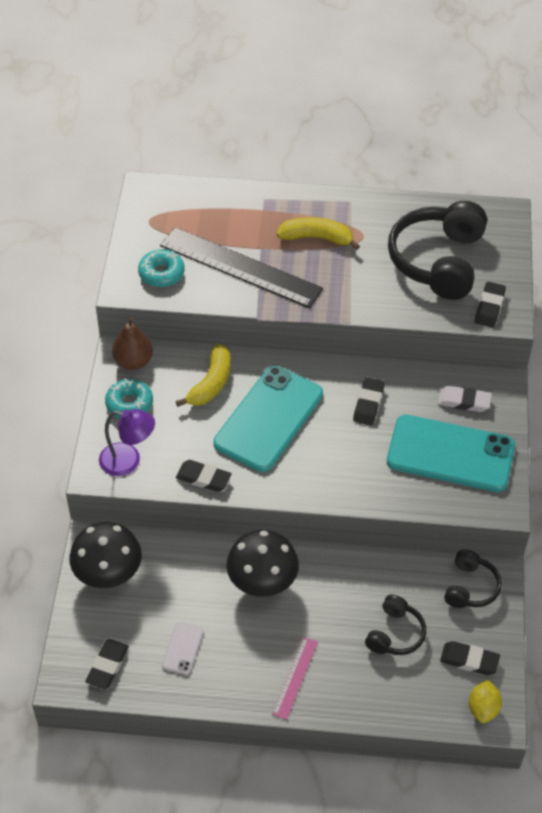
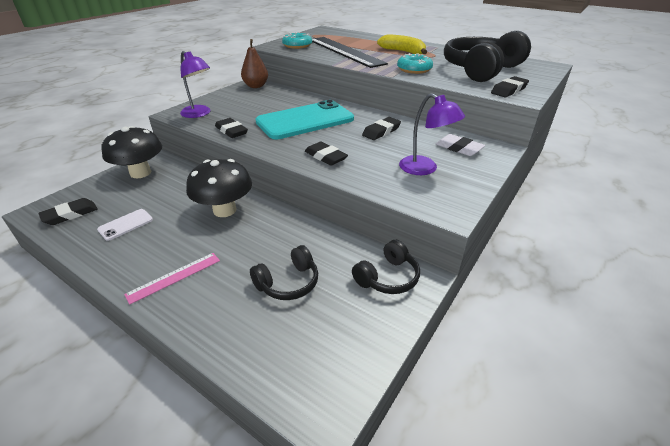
camera: 30 degrees right, 15 degrees down
turquoise donut [105,378,153,418] -> turquoise donut moved to [397,53,433,74]
yellow banana [176,343,231,407] -> none
turquoise phone [387,415,515,492] -> purple lamp [399,93,465,175]
black eraser [440,641,500,675] -> black eraser moved to [305,141,348,166]
yellow lemon [469,680,502,723] -> none

